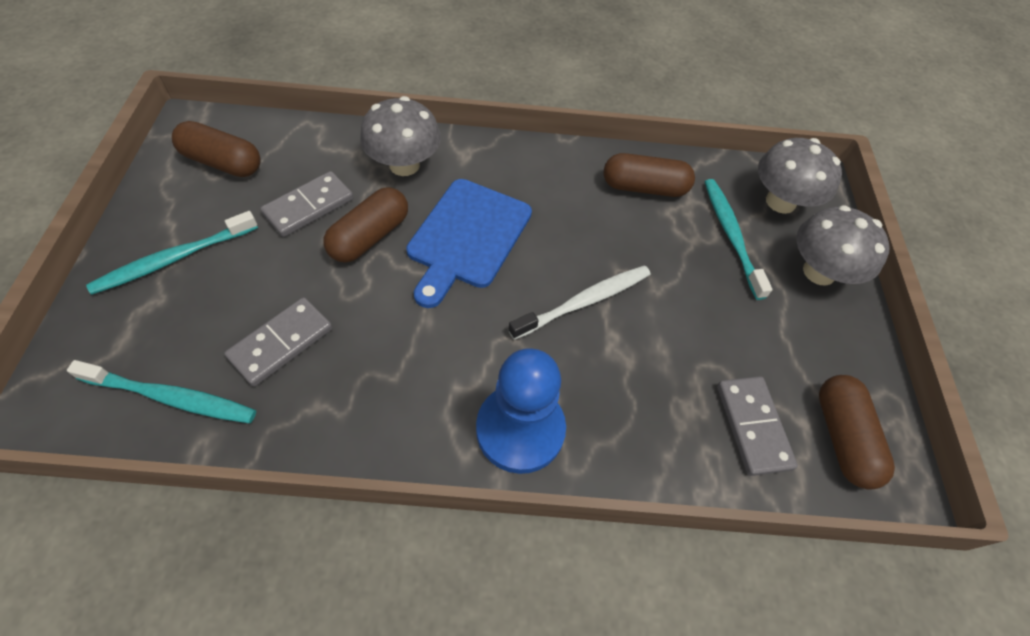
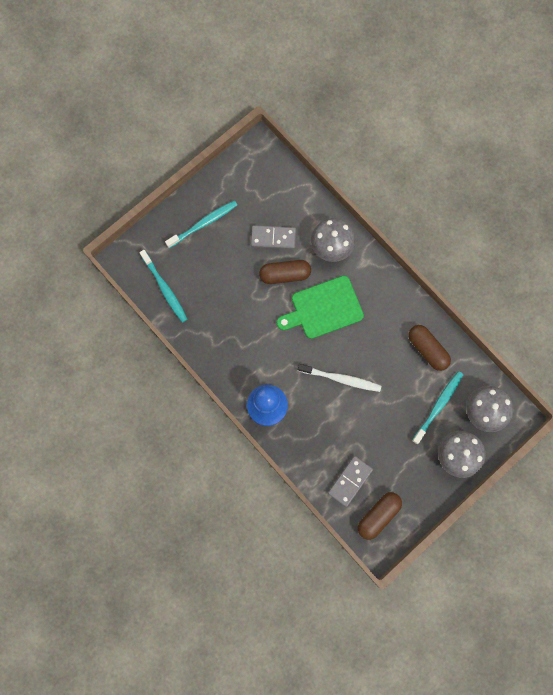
camera: 50 degrees right, 20 degrees up
turquoise toothbrush [86,211,258,295] -> turquoise toothbrush turned 135 degrees clockwise [165,200,237,248]
brown capsule [172,121,261,177] -> none
grey domino [224,297,332,386] -> none
blue cutting board [406,179,532,308] -> green cutting board [277,276,364,339]

